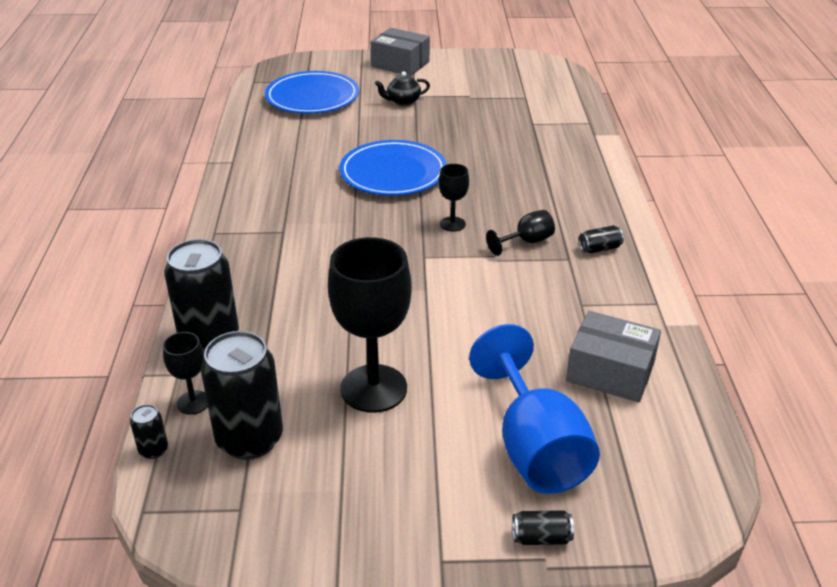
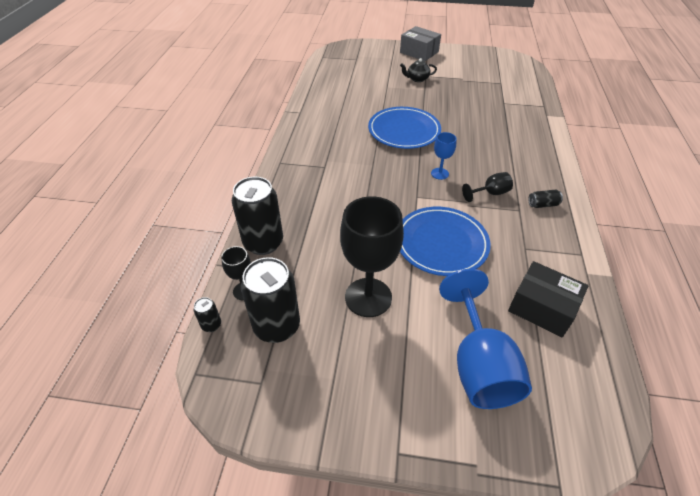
camera: 10 degrees right, 10 degrees up
blue plate [265,71,359,114] -> blue plate moved to [400,207,491,276]
black goblet [439,164,469,232] -> blue goblet [431,132,457,180]
black can [512,510,574,545] -> none
grey box [566,311,661,403] -> black box [508,261,588,337]

